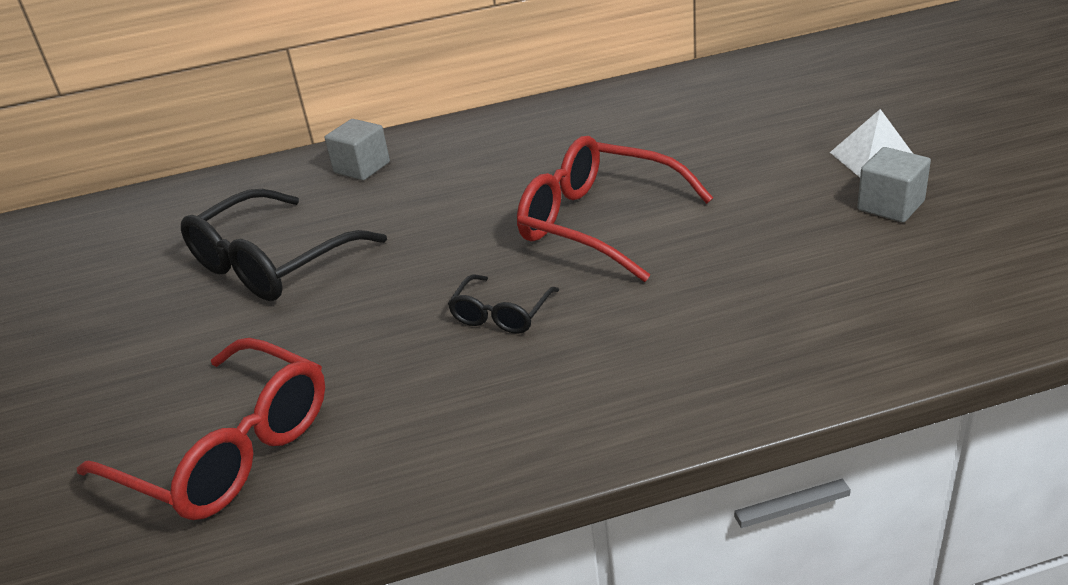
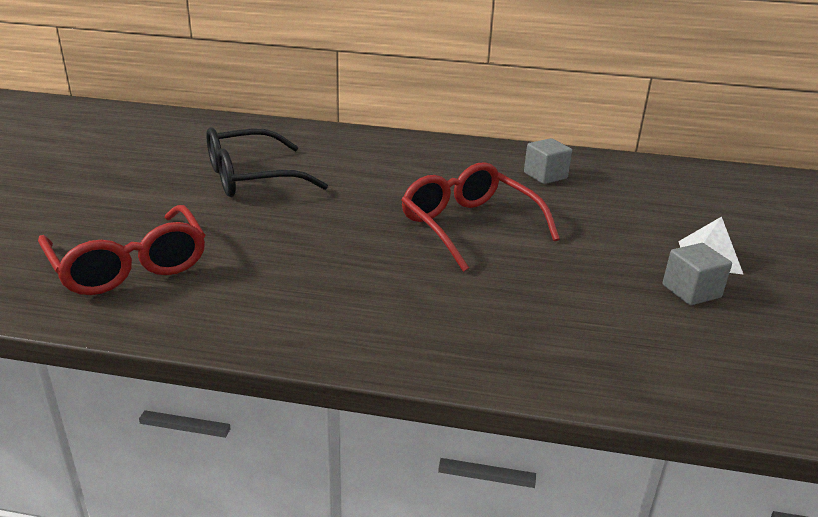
camera: 20 degrees right, 5 degrees down
grey cube [325,119,390,180] -> grey cube moved to [524,138,572,184]
black glasses [448,274,559,334] -> none

